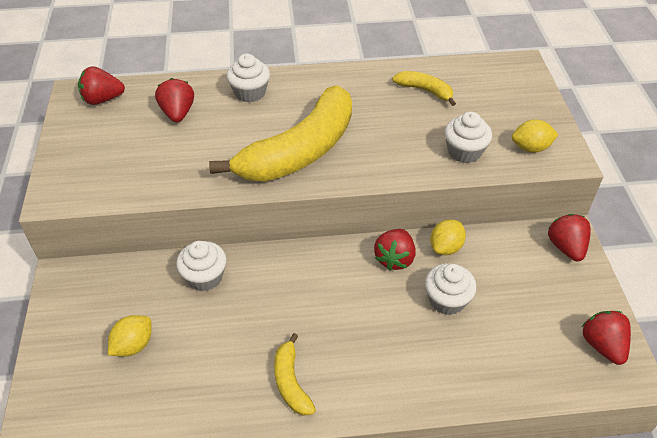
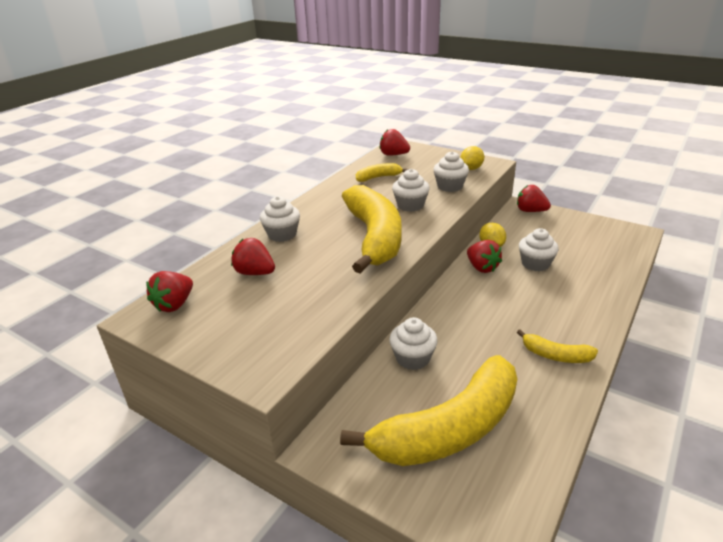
camera: 50 degrees left, 15 degrees down
yellow lemon [108,315,152,357] -> yellow banana [340,355,517,466]
red strawberry [582,311,631,365] -> red strawberry moved to [379,129,410,156]
none -> white cupcake [392,169,430,212]

